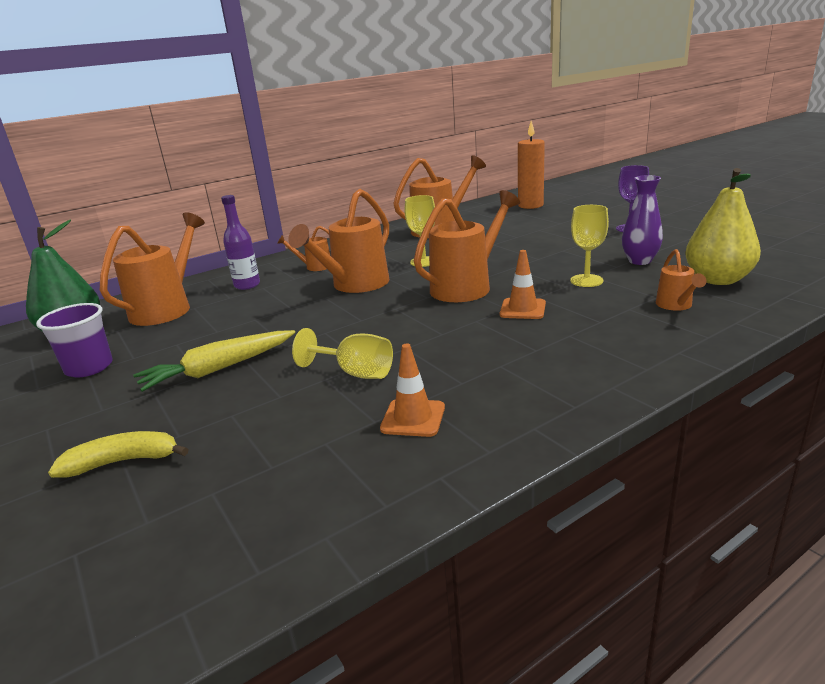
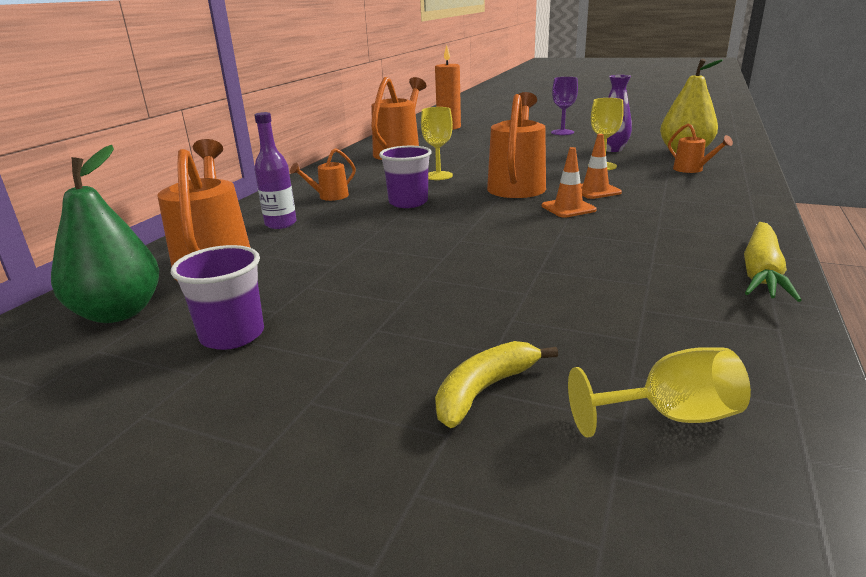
camera: 35 degrees left, 0 degrees up
yellow carrot [133,330,295,392] -> yellow carrot moved to [744,222,801,302]
orange watering can [288,189,389,293] -> purple cup [379,146,432,208]
yellow goblet [292,328,393,379] -> yellow goblet moved to [568,347,751,437]
orange traffic cone [380,344,445,437] -> orange traffic cone moved to [542,147,597,218]

